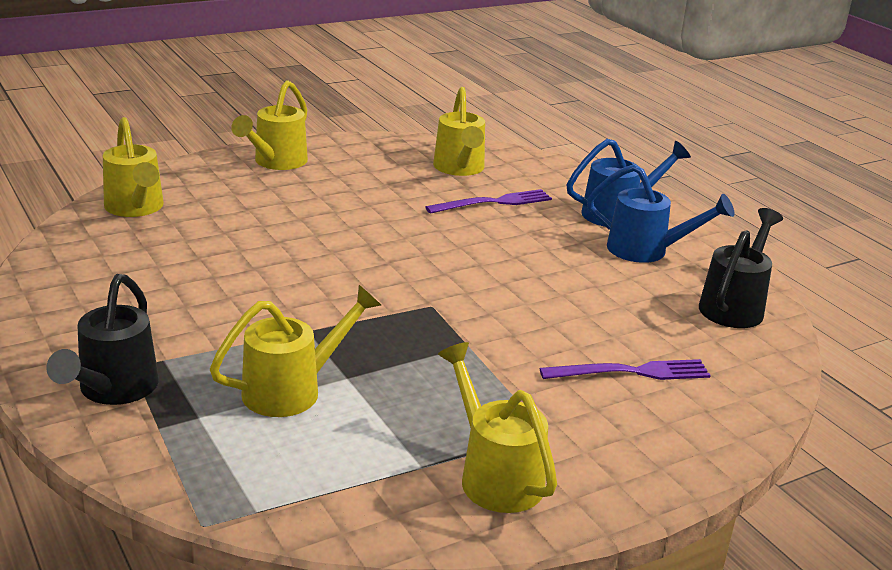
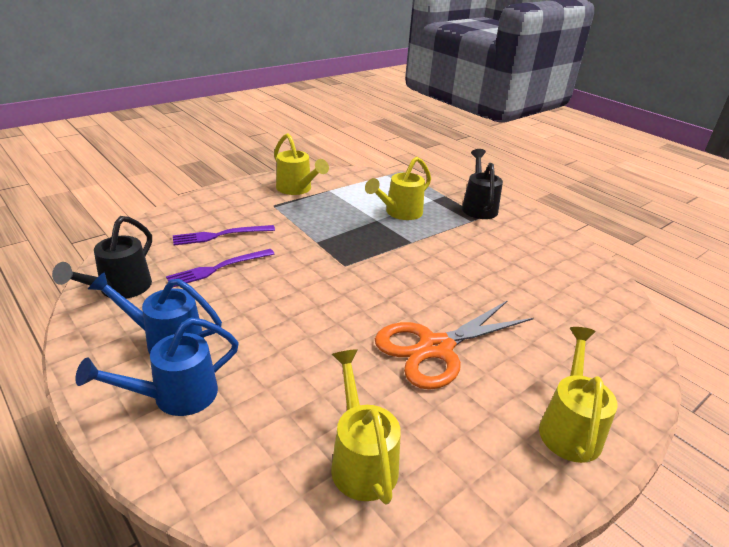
camera: 170 degrees right, 5 degrees up
yellow watering can [103,117,164,217] -> none
purple fork [425,189,552,214] -> purple fork moved to [166,249,274,287]
none -> orange scissors [375,300,534,390]

